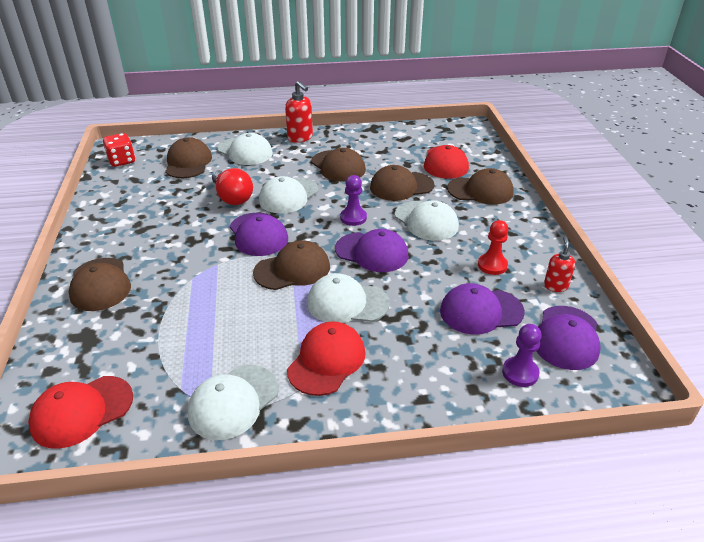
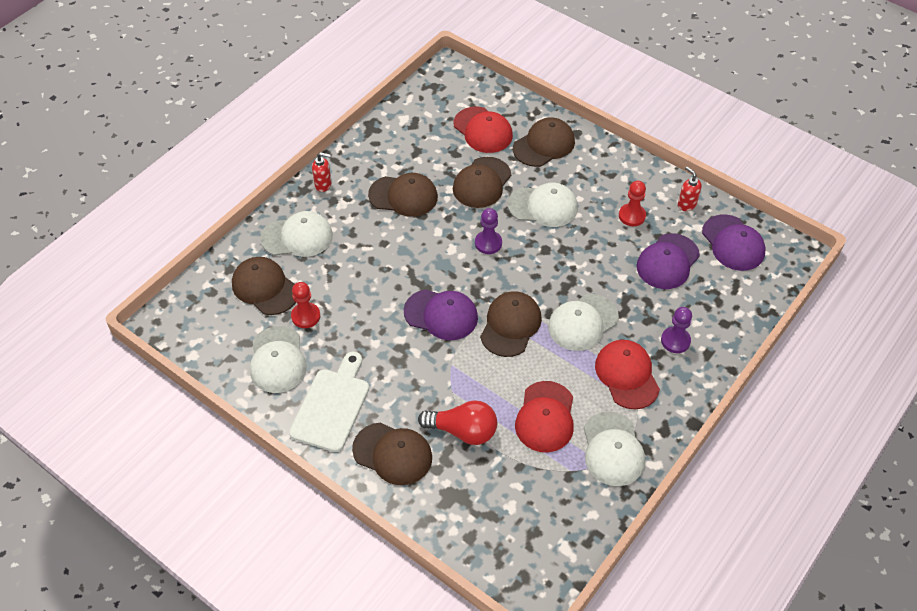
camera: 45 degrees left, 15 degrees up
red cap [28,376,133,449] -> red cap moved to [515,381,574,452]
red dice [103,133,135,167] -> none
red light bulb [212,168,253,205] -> red light bulb moved to [418,400,497,445]
white cap [259,176,319,213] -> white cap moved to [250,326,307,393]
red soap dispenser [285,81,313,143] -> red soap dispenser [312,152,332,192], size x0.65
purple cap [335,229,409,272] -> none
purple pawn [502,324,542,387] -> purple pawn moved to [661,307,692,353]
none -> white cutting board [289,352,369,452]
none -> red pawn [291,282,320,328]

